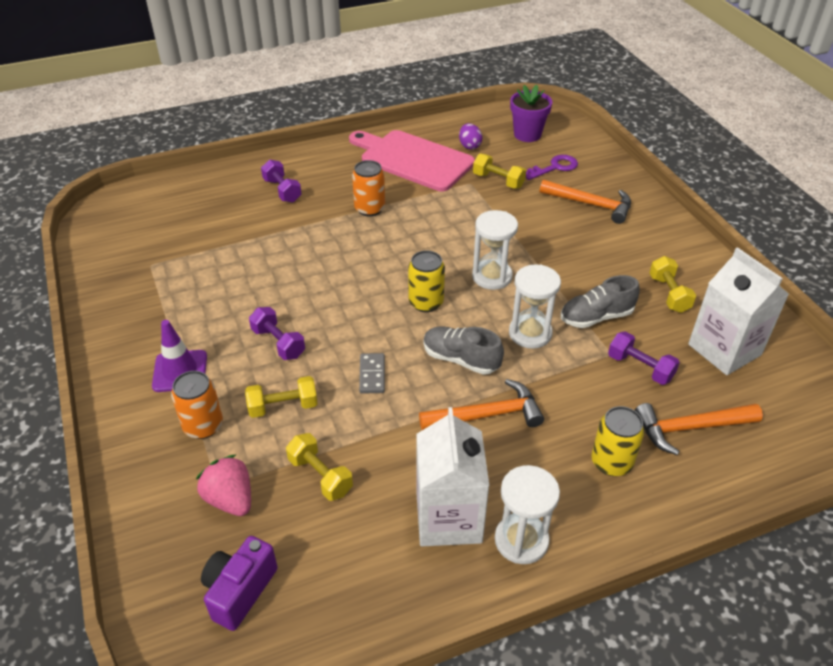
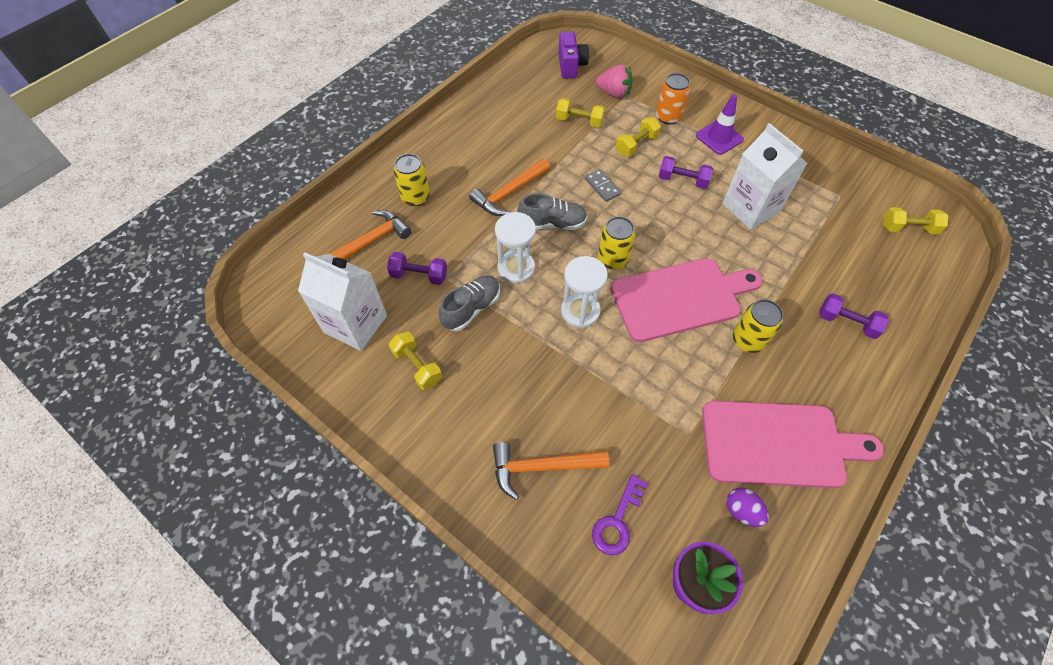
camera: 150 degrees right, 15 degrees up
orange can [352,160,385,216] -> yellow can [733,299,783,353]
white carton [416,407,489,546] -> white carton moved to [722,123,808,229]
yellow dumbbell [473,154,526,189] -> yellow dumbbell moved to [883,207,948,235]
white hourglass [495,465,560,564] -> none
none -> pink cutting board [610,258,763,342]

